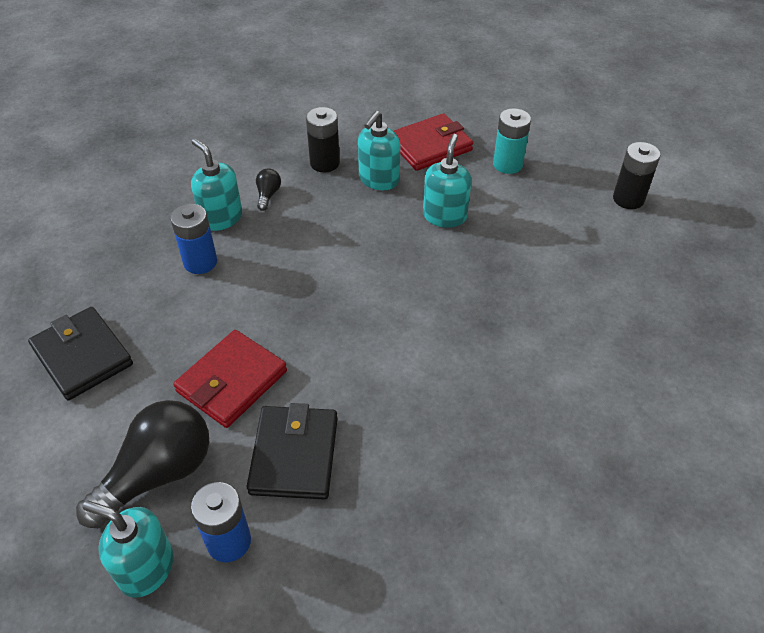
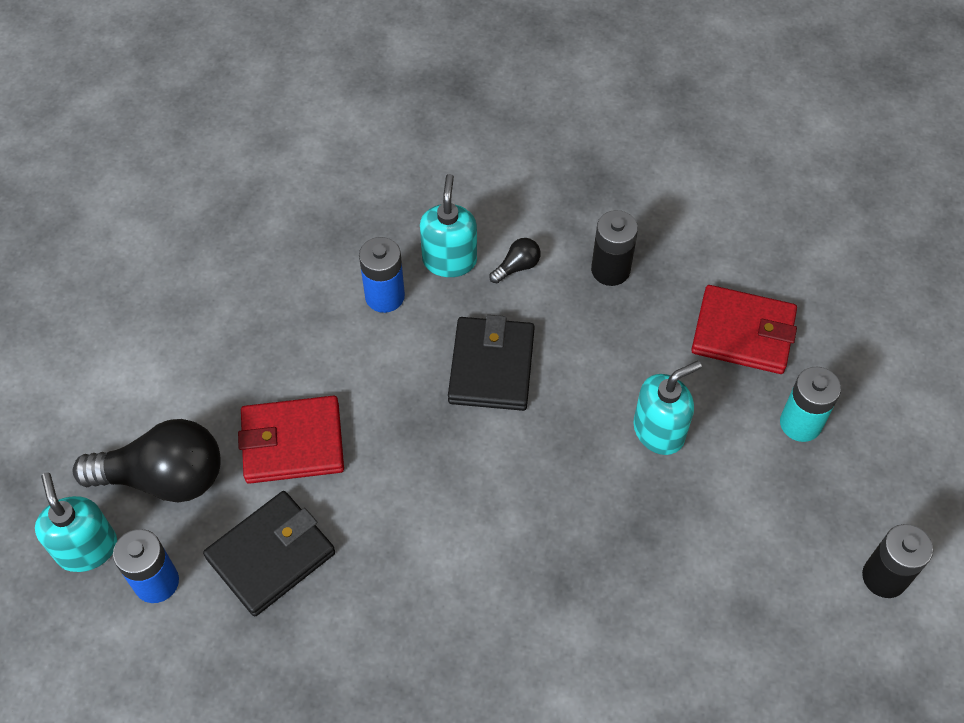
camera: 45 degrees right, 10 degrees up
black wallet [28,307,133,400] -> black wallet moved to [448,315,535,411]
turquoise soap dispenser [358,111,400,190] -> none

